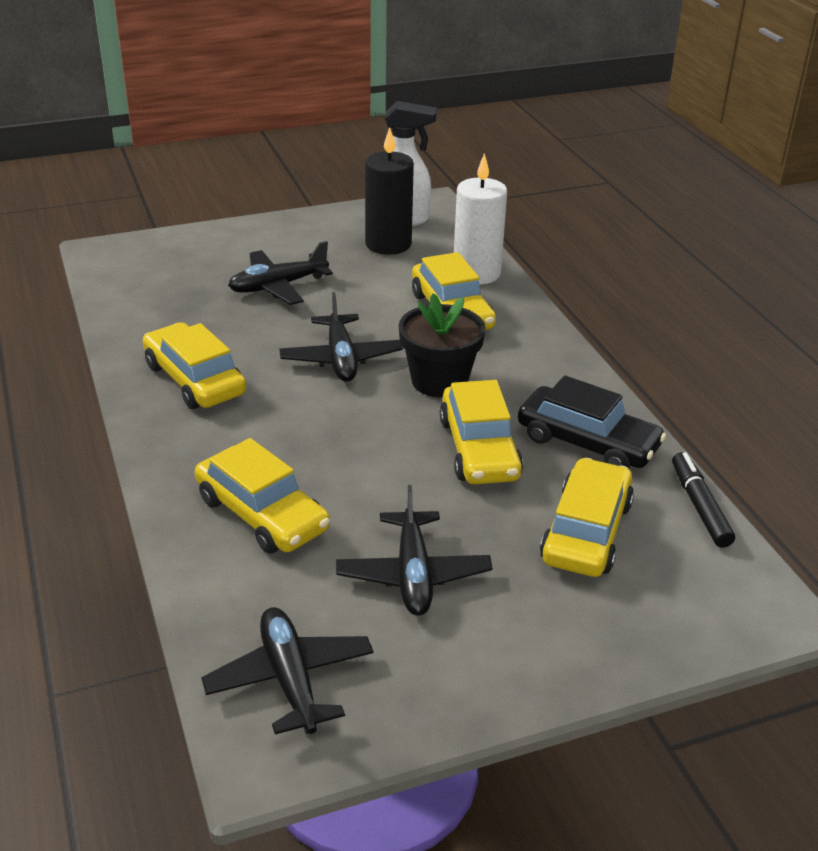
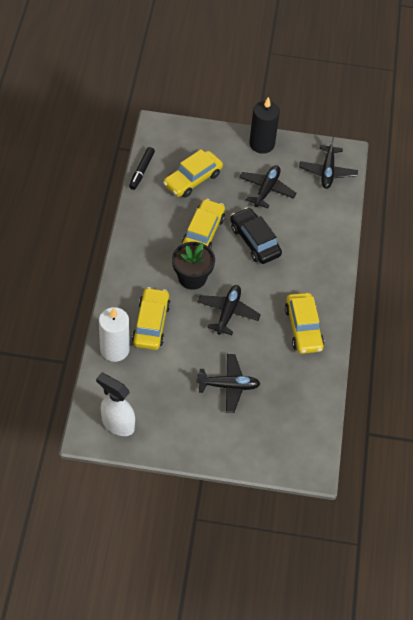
camera: 155 degrees left, 20 degrees up
yellow car [195,438,330,554] -> none
black candle [365,128,414,255] -> black candle moved to [249,97,280,154]
black car [518,376,666,469] -> black car moved to [230,207,282,264]

